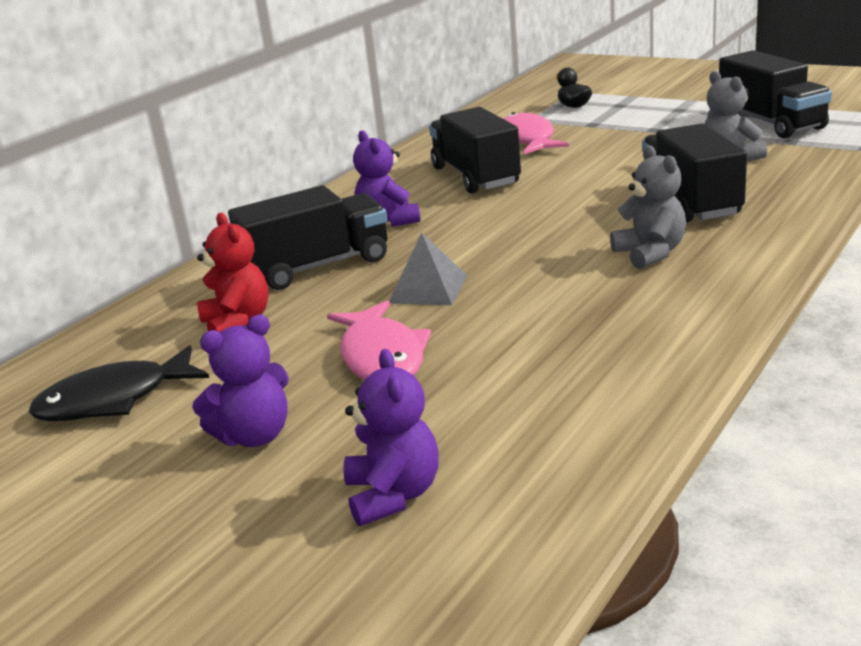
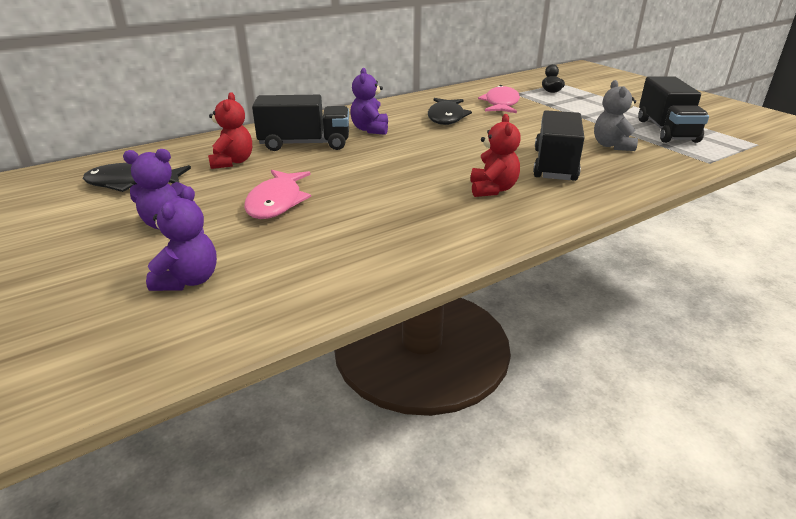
camera: 20 degrees right, 5 degrees up
grey pyramid [389,232,467,305] -> none
black truck [429,107,521,194] -> black fish [428,98,472,125]
grey teddy bear [610,145,686,269] -> red teddy bear [470,114,521,197]

